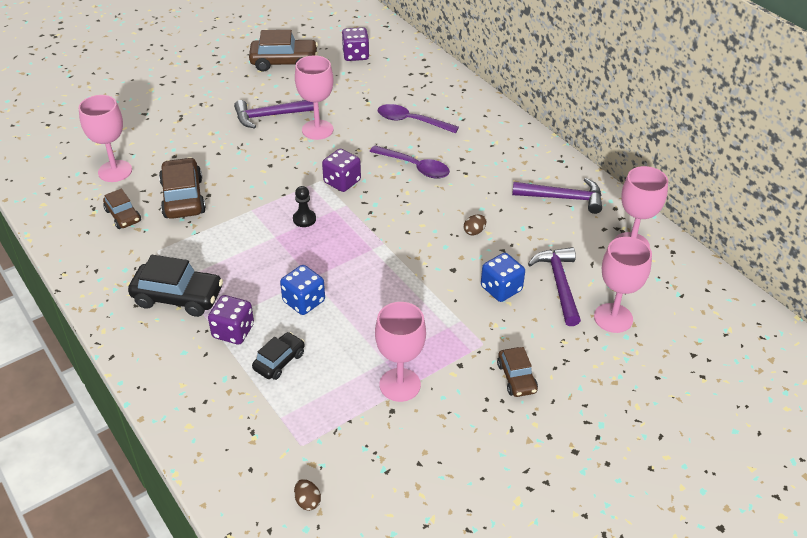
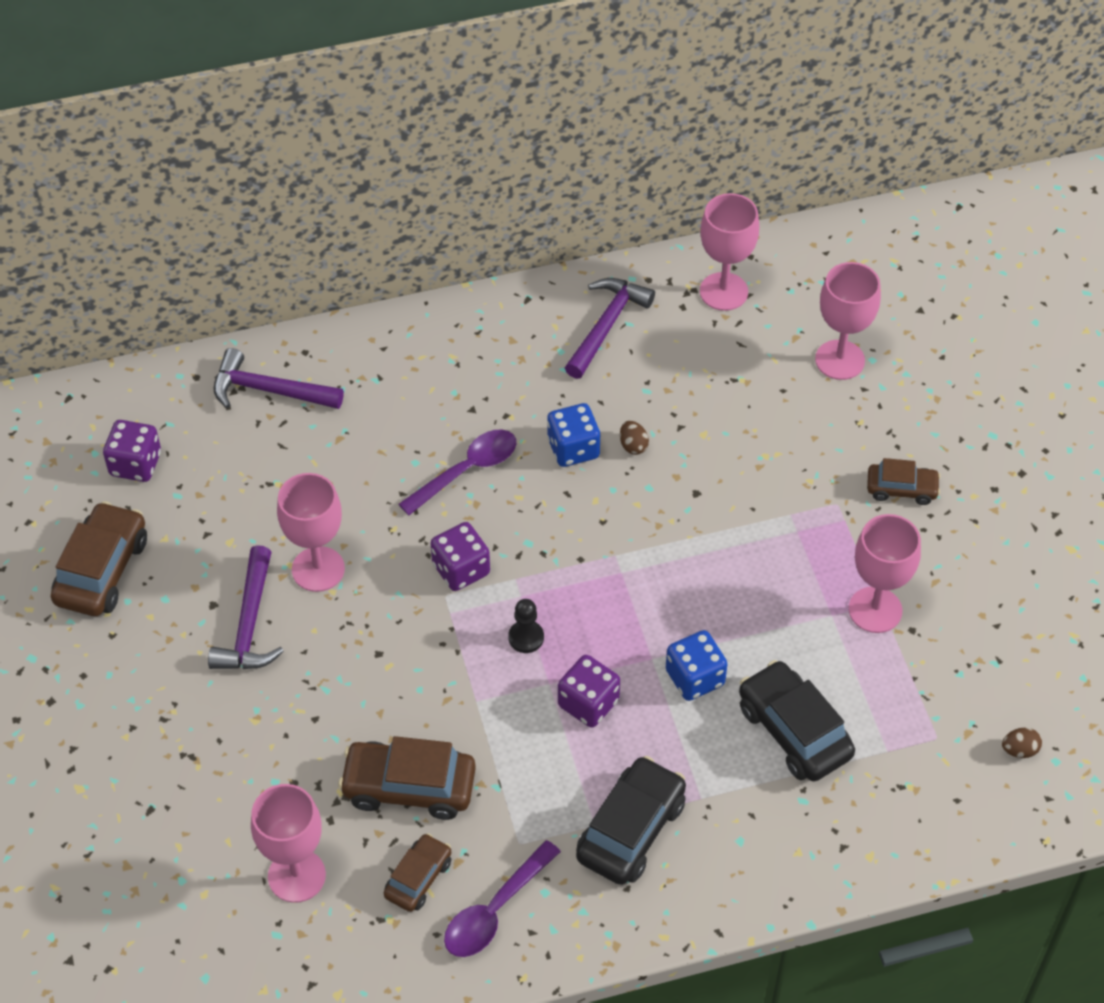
camera: 70 degrees left, 10 degrees up
brown car [103,189,141,229] -> brown car turned 45 degrees counterclockwise [384,833,451,912]
purple dice [208,295,254,344] -> purple dice moved to [558,655,620,727]
black car [252,332,305,380] -> black car [739,660,855,781], size x1.68
purple spoon [377,104,459,133] -> purple spoon moved to [444,840,561,957]
blue dice [481,253,525,302] -> blue dice moved to [547,403,601,467]
purple hammer [528,247,581,326] -> purple hammer moved to [214,348,344,409]

